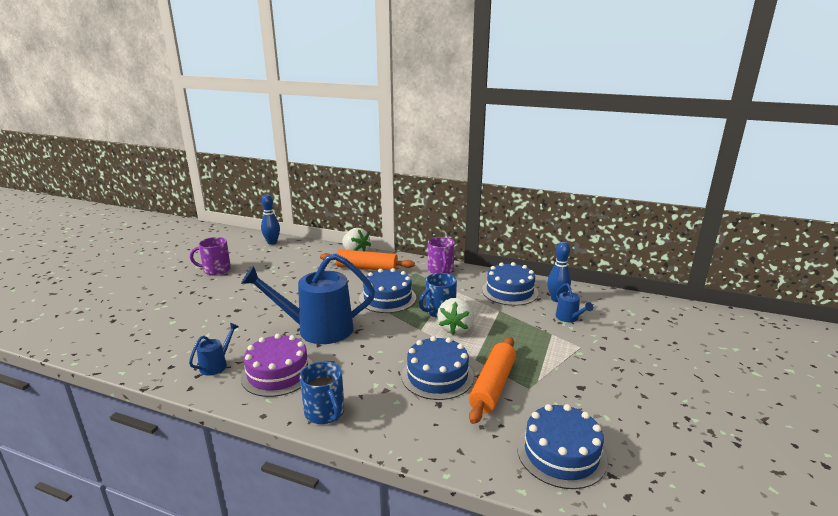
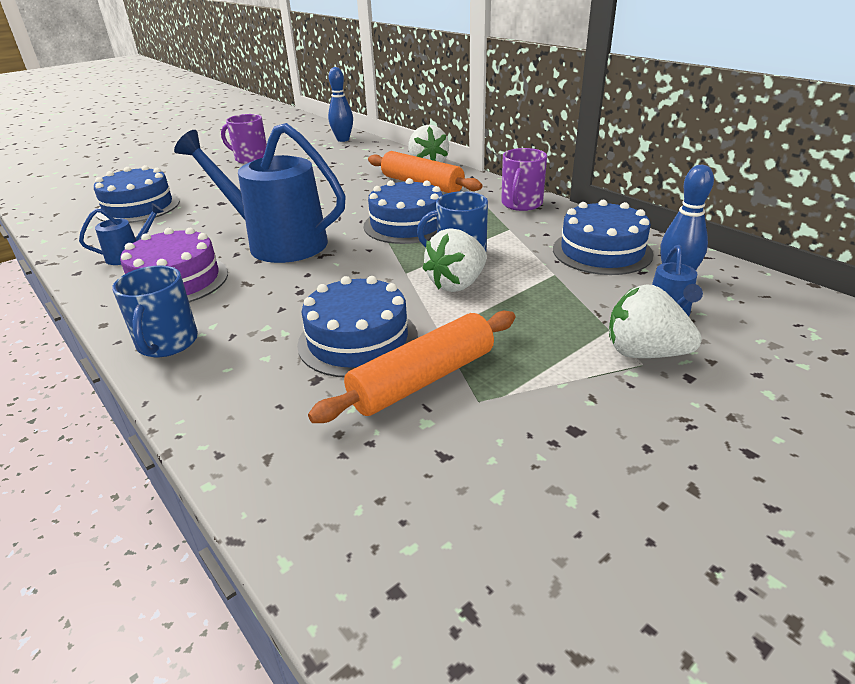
camera: 30 degrees right, 10 degrees up
blue cake [517,404,607,489] -> blue cake moved to [94,165,180,223]
none -> white strawberry [609,285,702,358]

